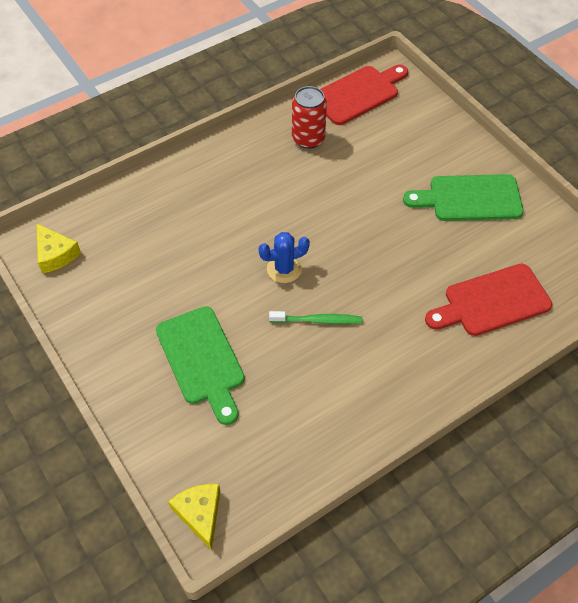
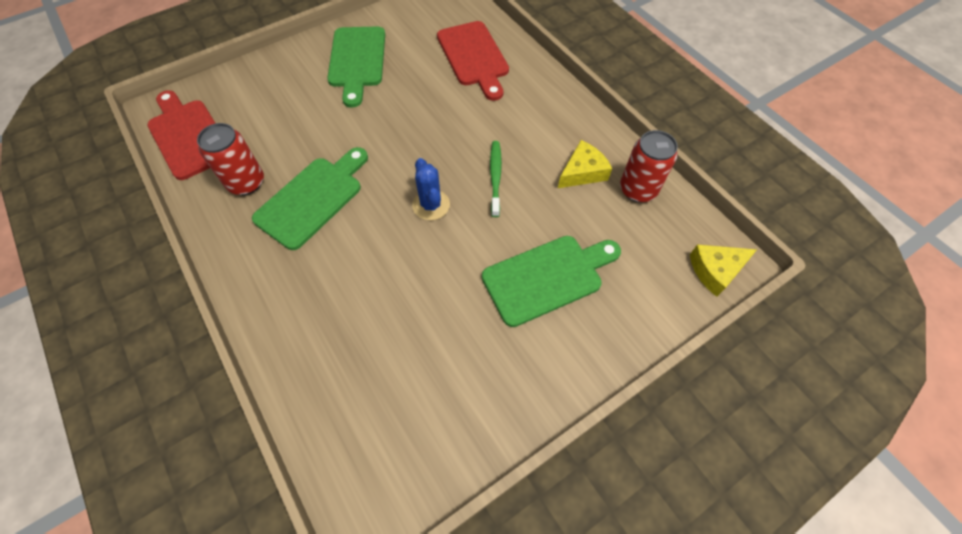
camera: 90 degrees left, 5 degrees up
yellow cheese [37,224,81,273] -> yellow cheese moved to [558,140,612,188]
none -> green cutting board [252,147,368,250]
none -> red can [620,130,678,202]

